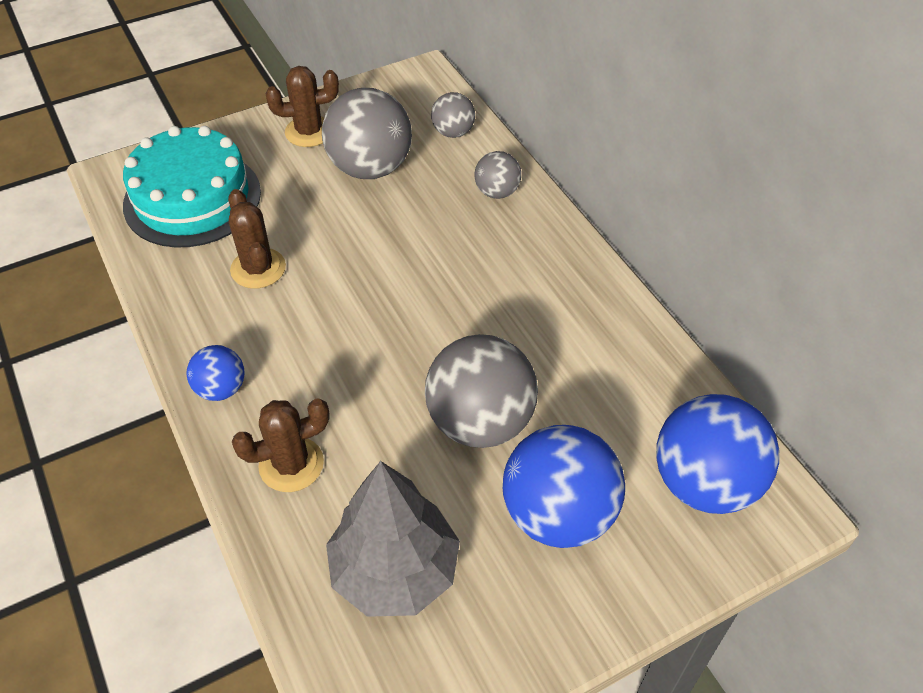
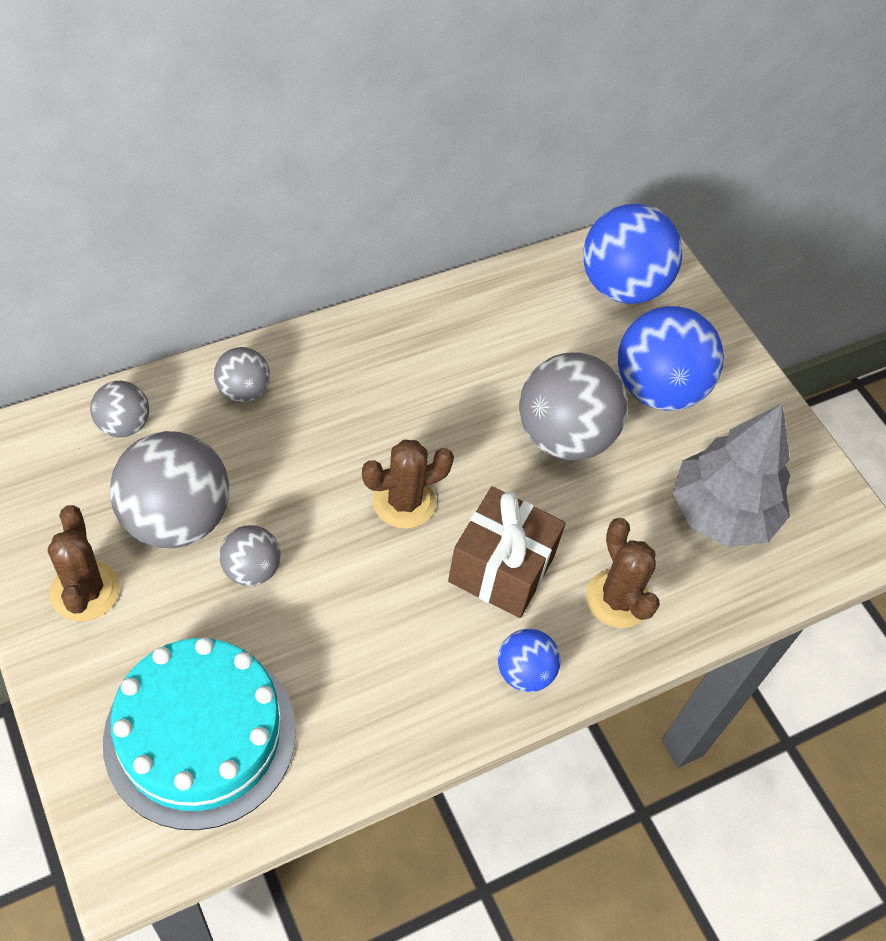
camera: 95 degrees left, 5 degrees up
brown cactus [228,189,286,289] -> brown cactus moved to [362,440,454,529]
none -> grey ball [219,525,281,586]
none -> brown gift [448,487,566,618]

